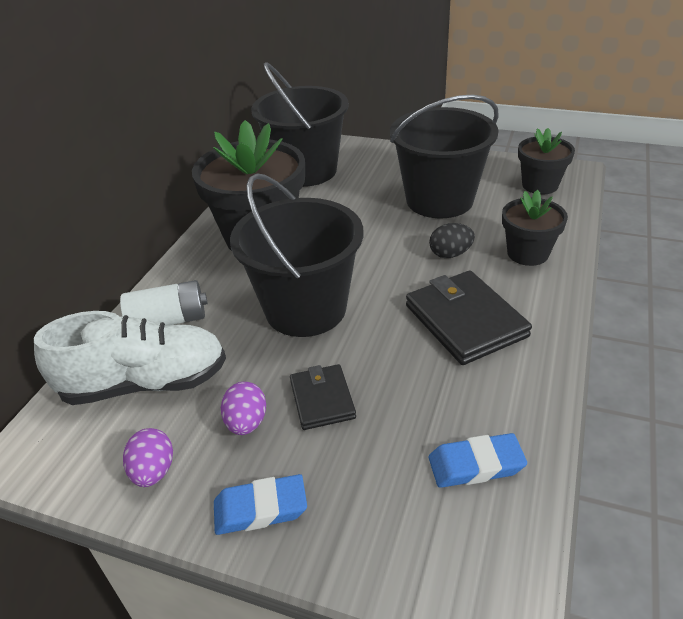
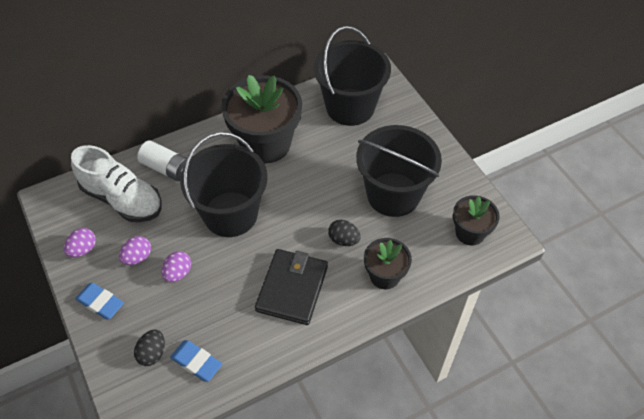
camera: 40 degrees right, 15 degrees up
black wallet [290,364,356,430] -> purple egg [161,251,191,282]
none -> black egg [134,329,165,366]

